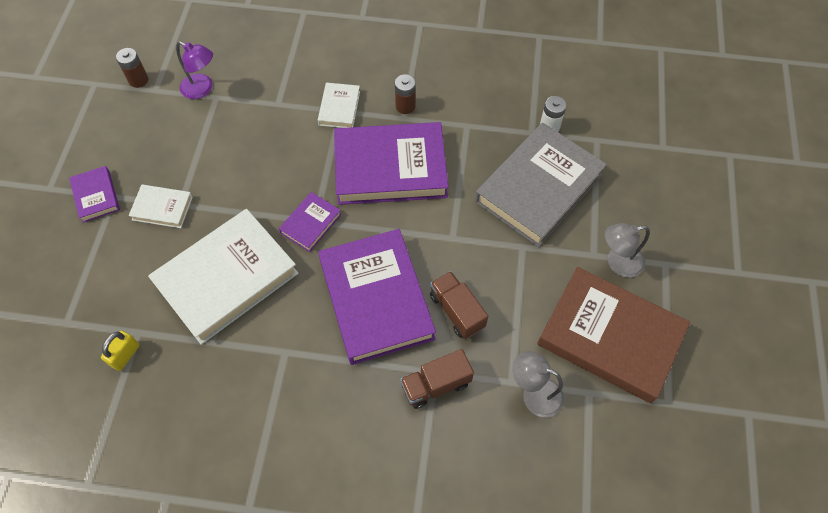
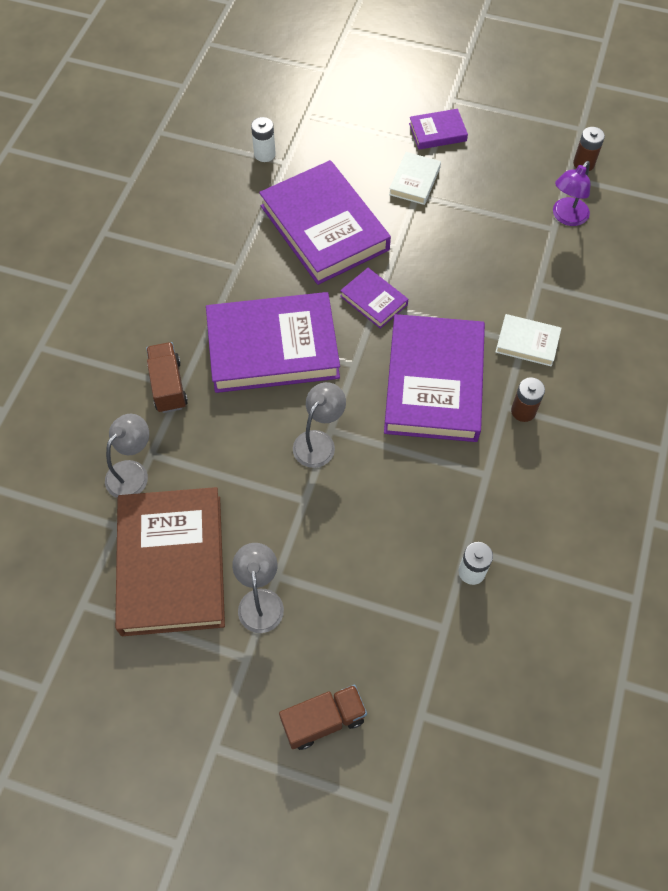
camera: 100 degrees right, 0 degrees up
yellow padlock [101,331,139,371] -> white battery [251,117,276,162]
white book [148,209,298,345] -> purple book [259,160,391,285]
brown truck [430,271,488,339] -> brown truck moved to [279,685,367,750]
grey book [475,123,607,247] -> none
brown book [537,267,690,403] -> brown book turned 45 degrees counterclockwise [115,487,225,636]
none -> grey lamp [293,382,346,468]

